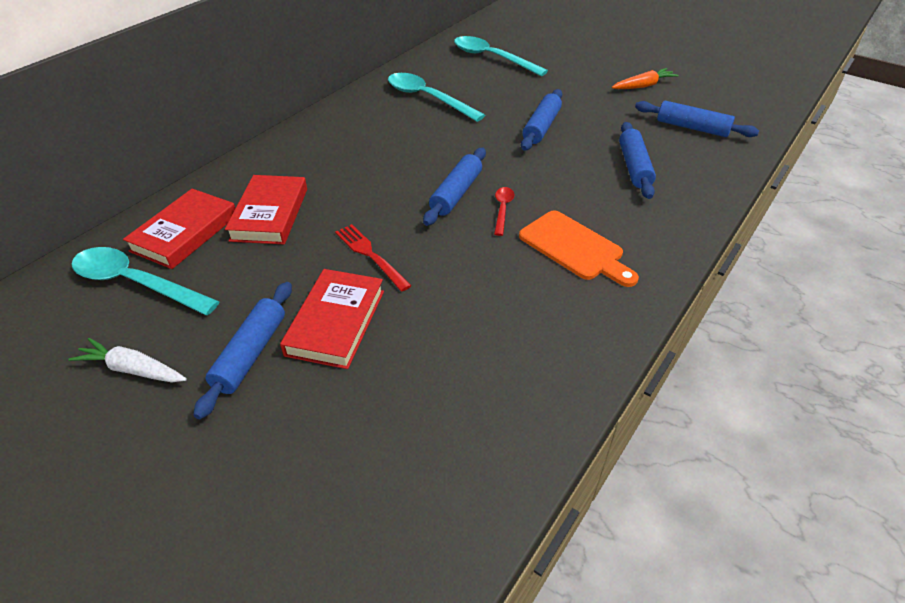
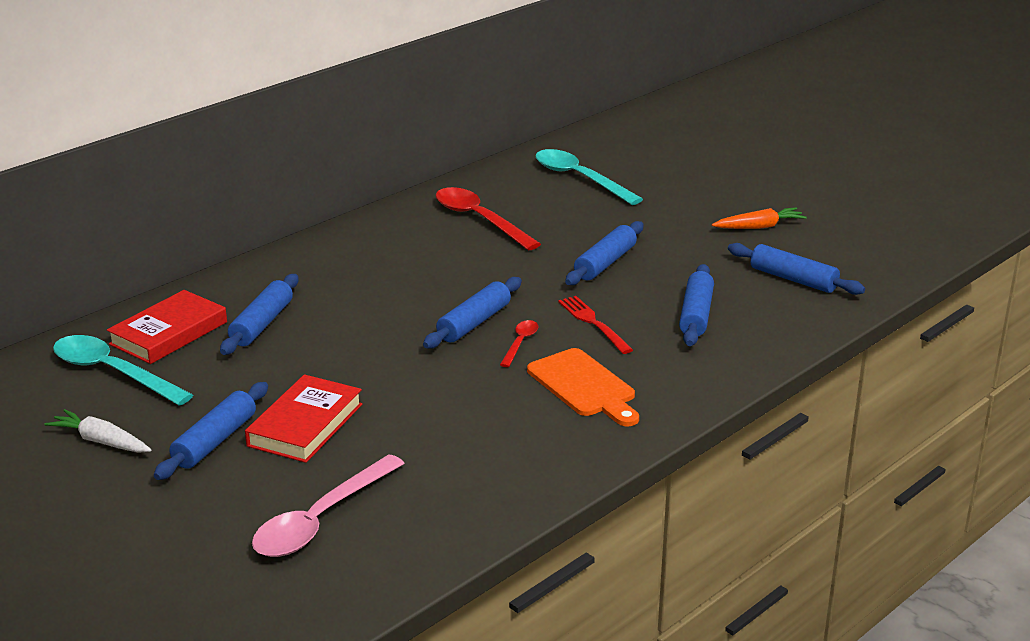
camera: 10 degrees right, 15 degrees down
red book [225,175,307,244] -> blue rolling pin [220,274,299,355]
red fork [335,224,412,291] -> red fork moved to [558,296,633,354]
turquoise spoon [388,73,485,122] -> red spoon [436,187,541,250]
none -> pink spoon [252,454,405,557]

